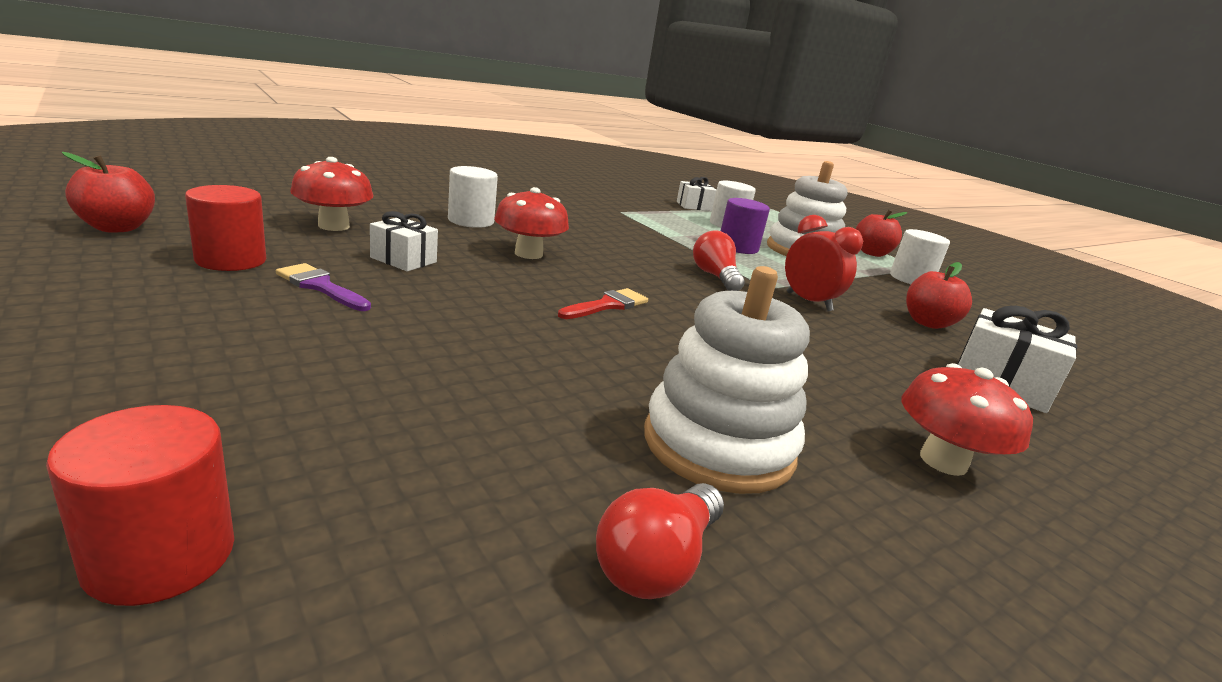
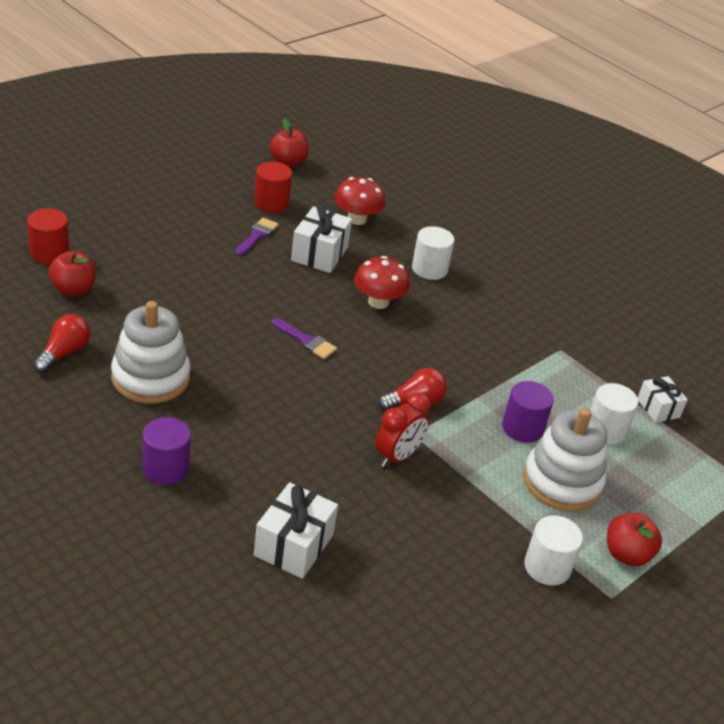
camera: 80 degrees right, 15 degrees up
white gift [370,211,438,271] -> white gift [291,204,352,273], size x1.57
red brush [558,288,648,319] -> purple brush [272,318,337,359]
red light bulb [596,483,724,599] -> red light bulb turned 90 degrees clockwise [33,314,91,373]
red mushroom [901,363,1033,476] -> purple cylinder [142,417,191,485]
red apple [906,262,972,329] -> red apple moved to [48,251,96,296]

